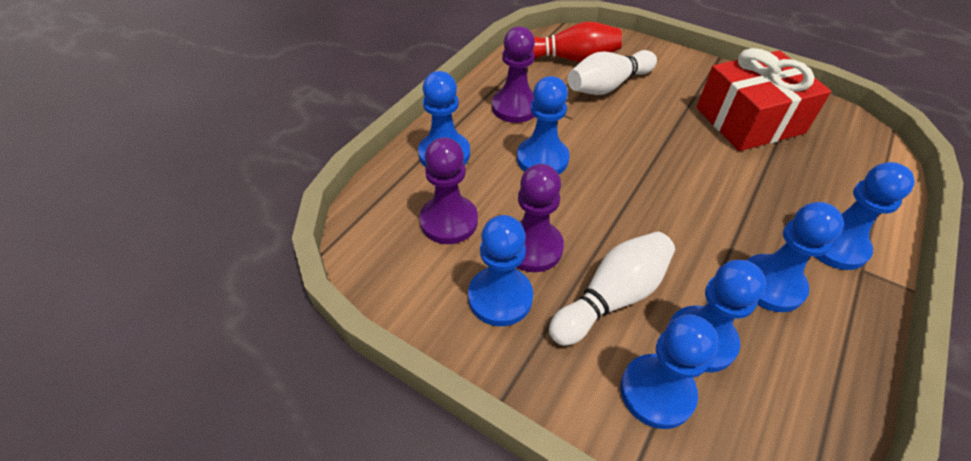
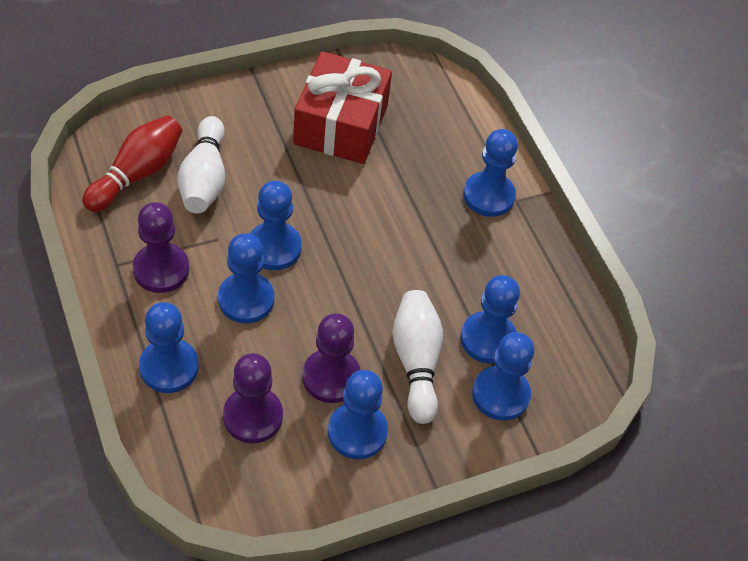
camera: 60 degrees left, 5 degrees up
blue pawn [746,202,844,312] -> blue pawn moved to [250,181,302,270]

